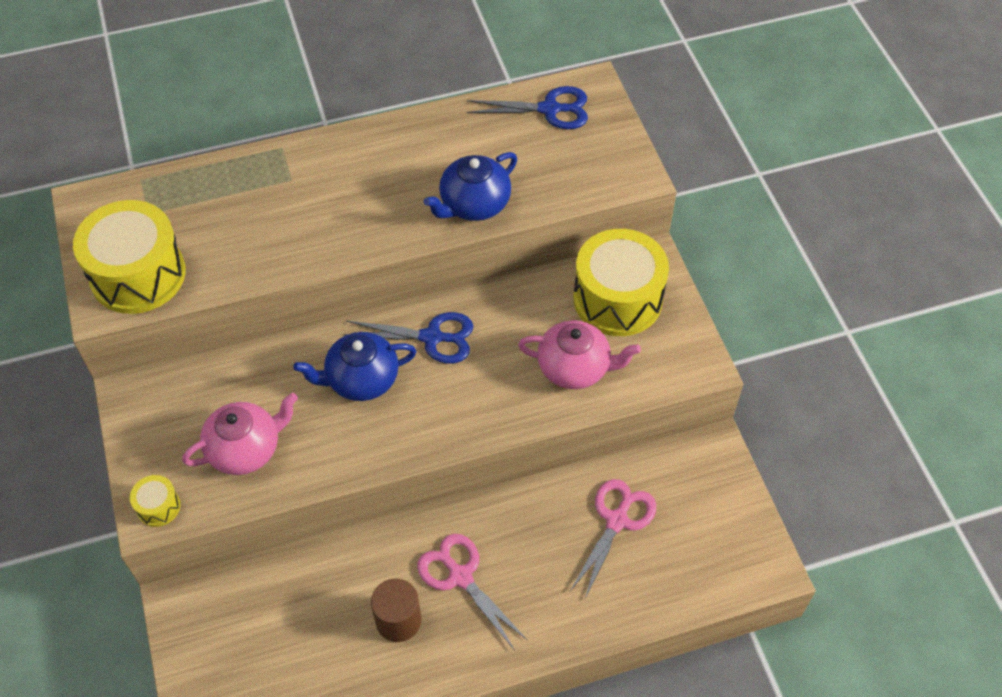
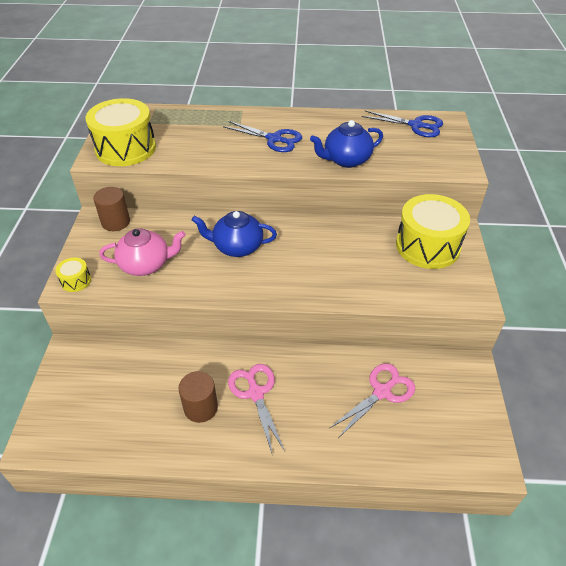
camera: 20 degrees right, 10 degrees down
blue scissors [343,312,474,364] -> blue scissors moved to [223,121,302,152]
pink teapot [518,320,641,389] -> none
none -> brown cylinder [93,187,130,231]

